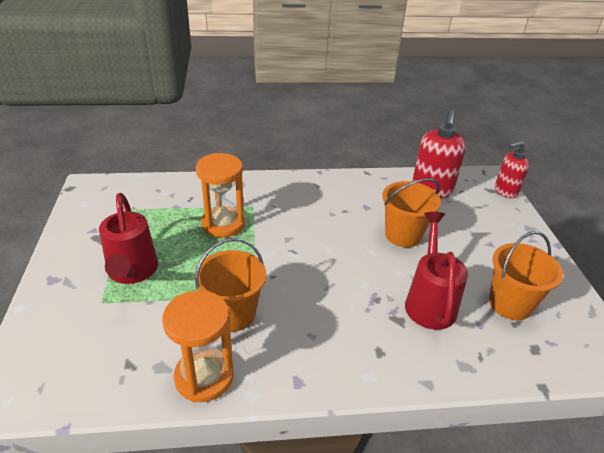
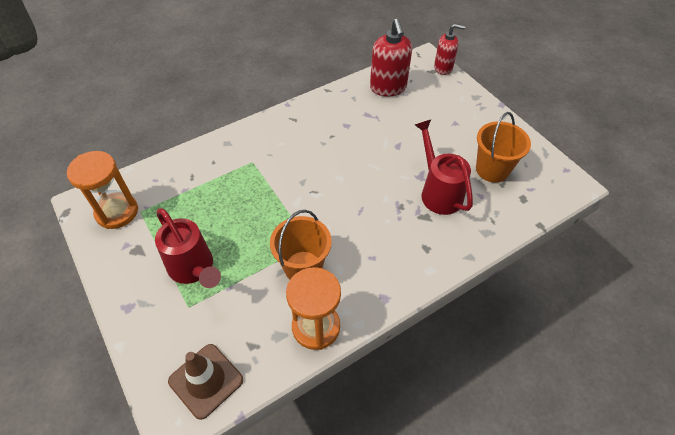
camera: 25 degrees left, 15 degrees up
orange hourglass [196,153,245,238] -> orange hourglass moved to [67,151,138,229]
orange bucket [382,178,441,247] -> none
red soap dispenser [495,141,530,198] -> red soap dispenser turned 135 degrees counterclockwise [434,24,466,75]
none -> brown traffic cone [168,344,243,420]

